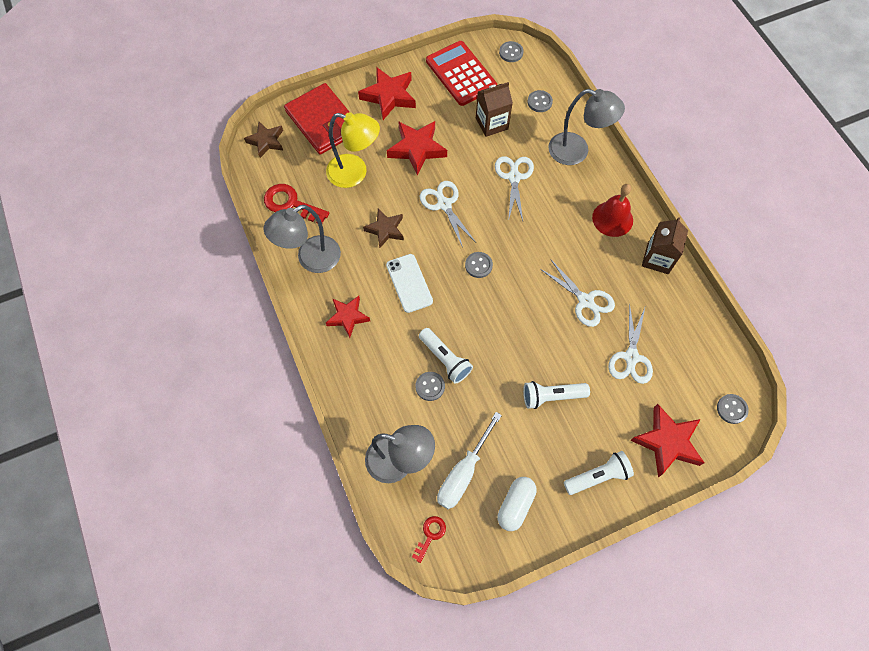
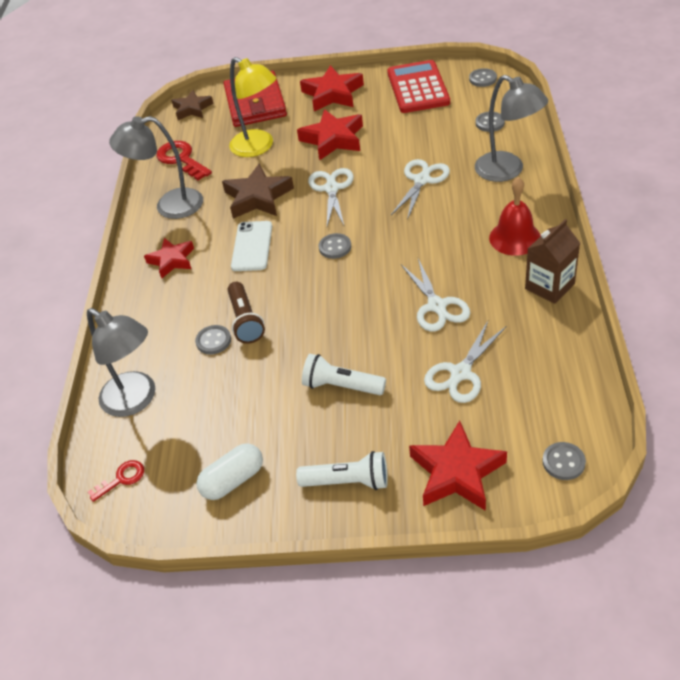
camera: 30 degrees right, 20 degrees down
brown star [363,209,404,249] -> brown star [222,164,294,219], size x1.51
white flashlight [419,328,473,384] -> brown flashlight [228,282,265,344]
white screwdriver [437,412,502,509] -> none
brown carton [476,82,513,137] -> none

